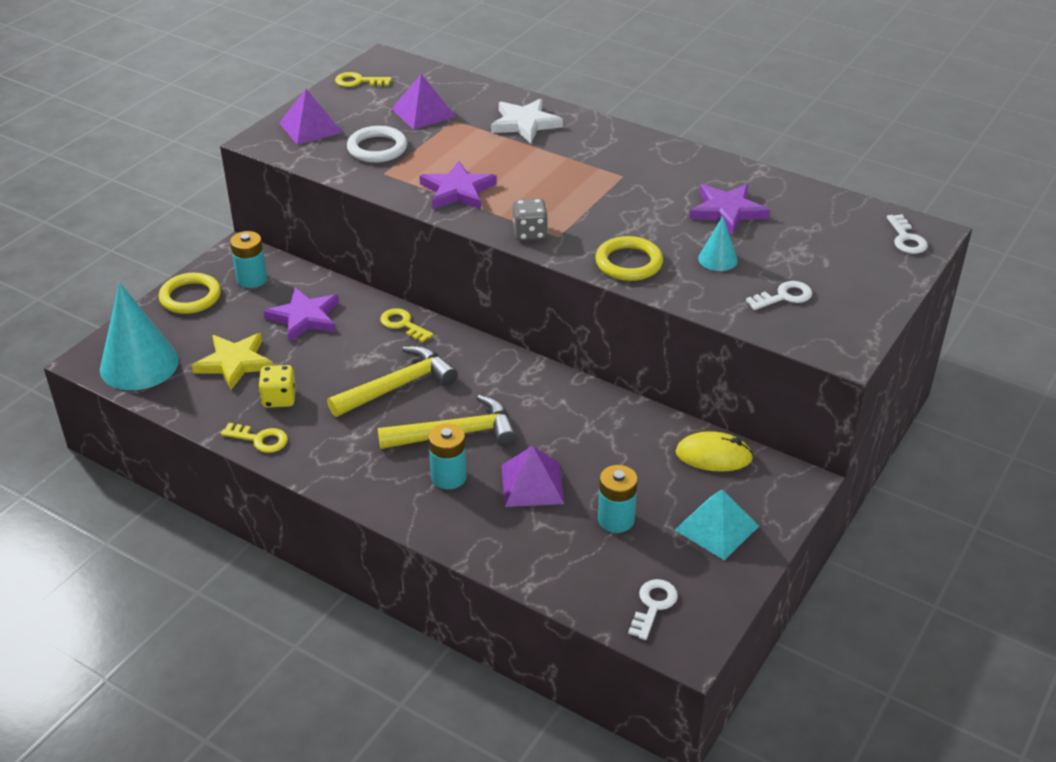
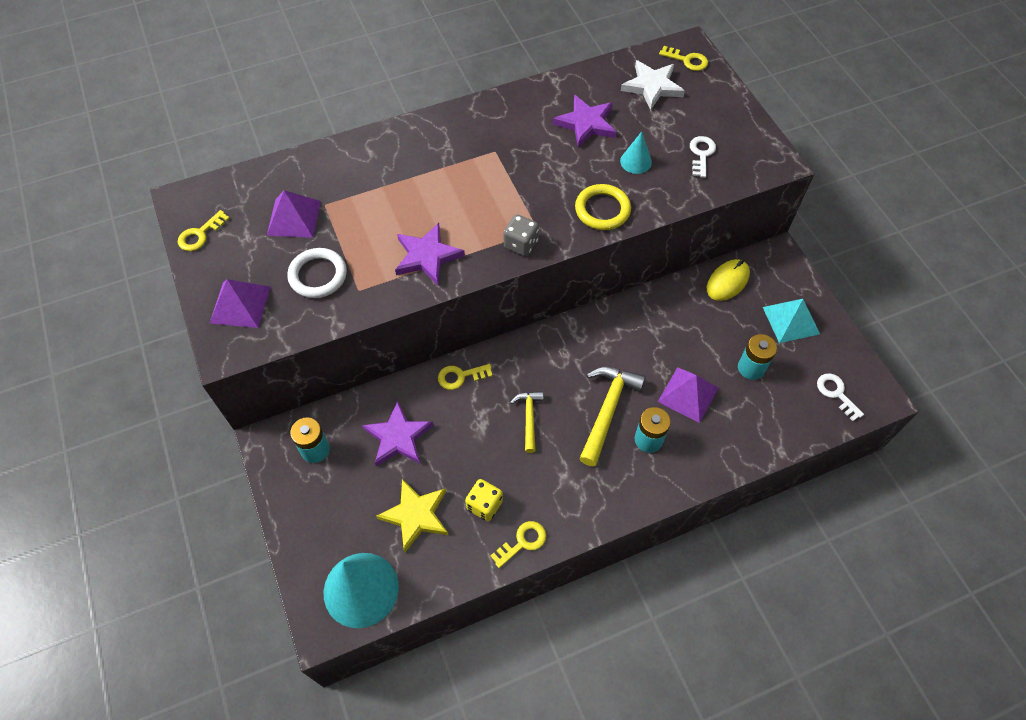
camera: 55 degrees left, 20 degrees up
yellow ring [159,273,221,314] -> none
yellow hammer [327,346,458,417] -> yellow hammer [510,391,543,453], size x0.59
white star [491,98,563,143] -> white star moved to [621,60,685,110]
white key [887,214,928,254] -> yellow key [659,46,708,71]

